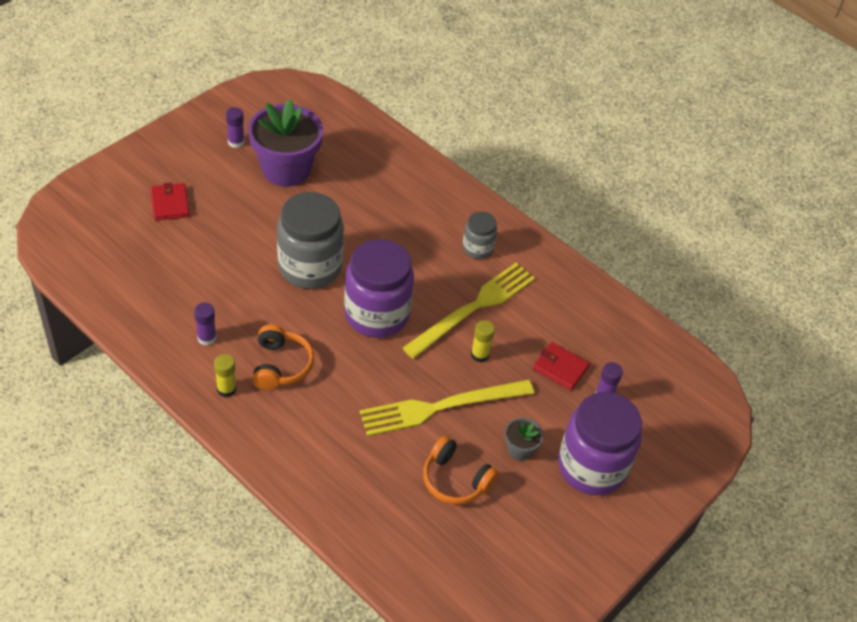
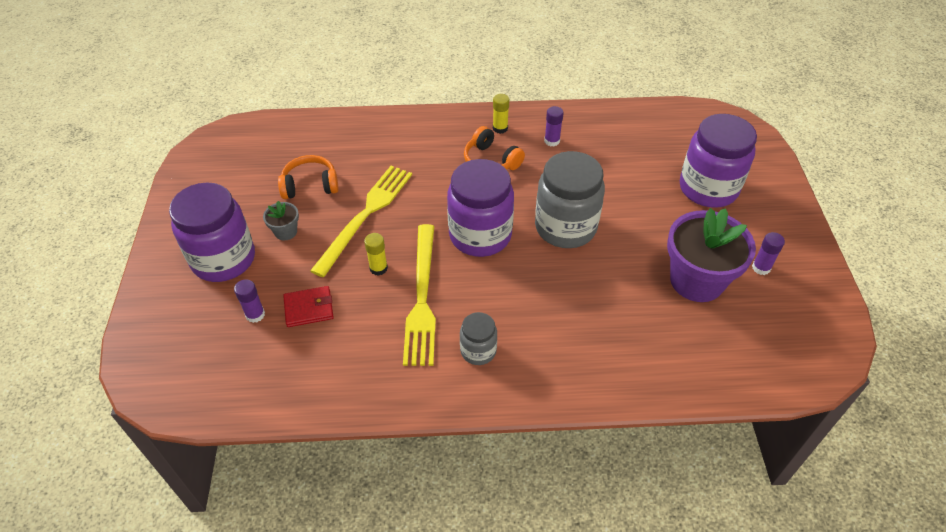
camera: 140 degrees right, 0 degrees up
red wallet [150,183,189,221] -> purple jar [680,114,757,208]

